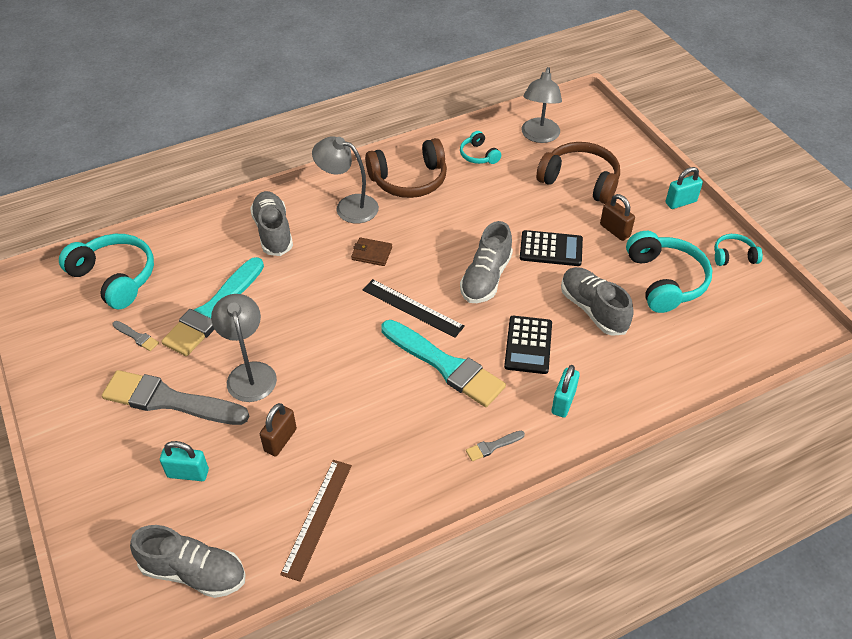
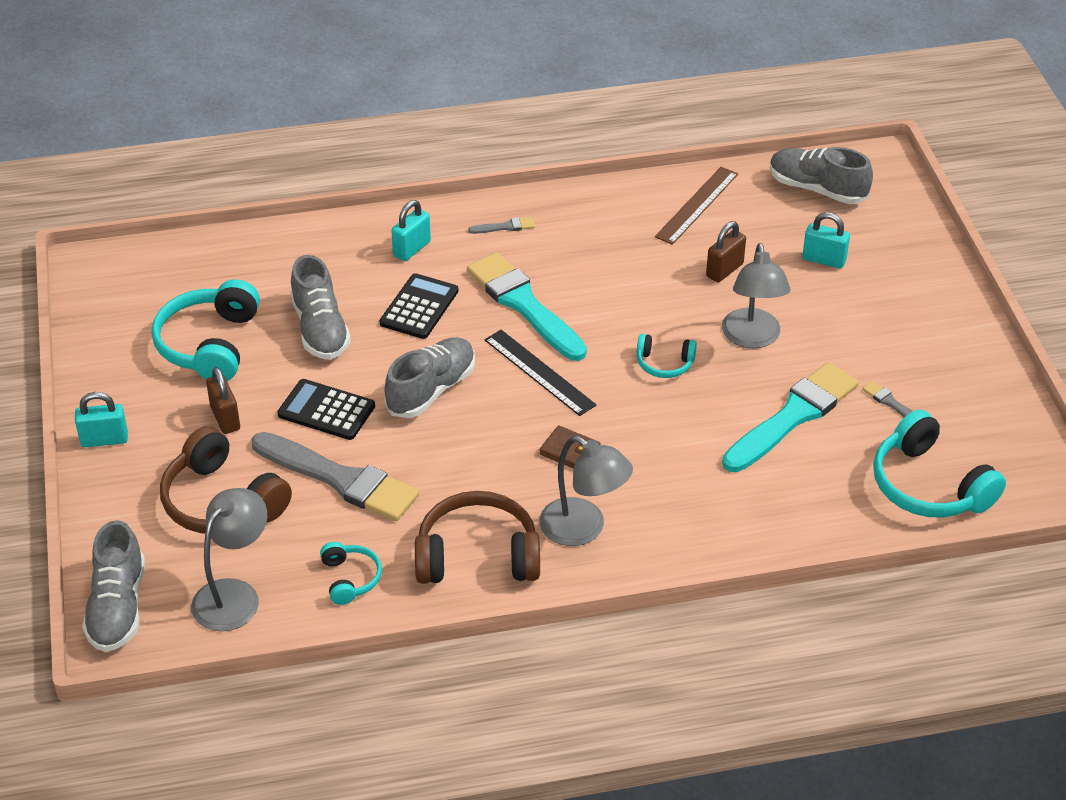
camera: 165 degrees left, 5 degrees down
grey brush [102,370,250,425] -> grey brush moved to [251,432,419,521]
grey shoe [250,191,293,256] -> grey shoe moved to [82,520,145,652]
turquoise headphones [714,234,763,266] -> turquoise headphones moved to [637,334,697,378]

